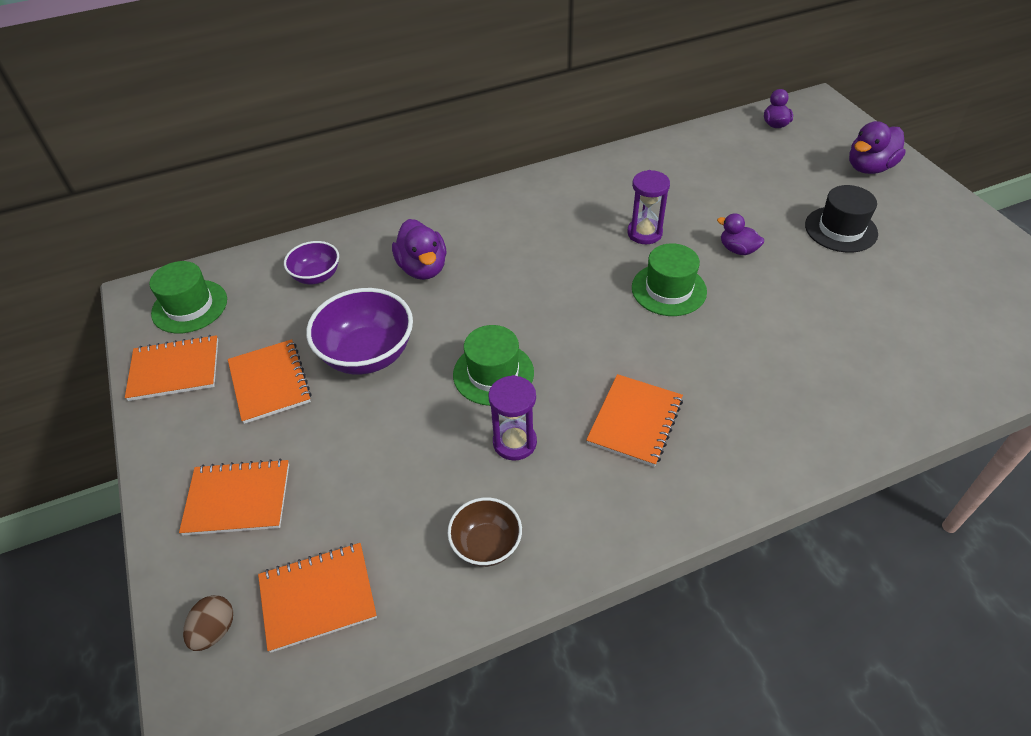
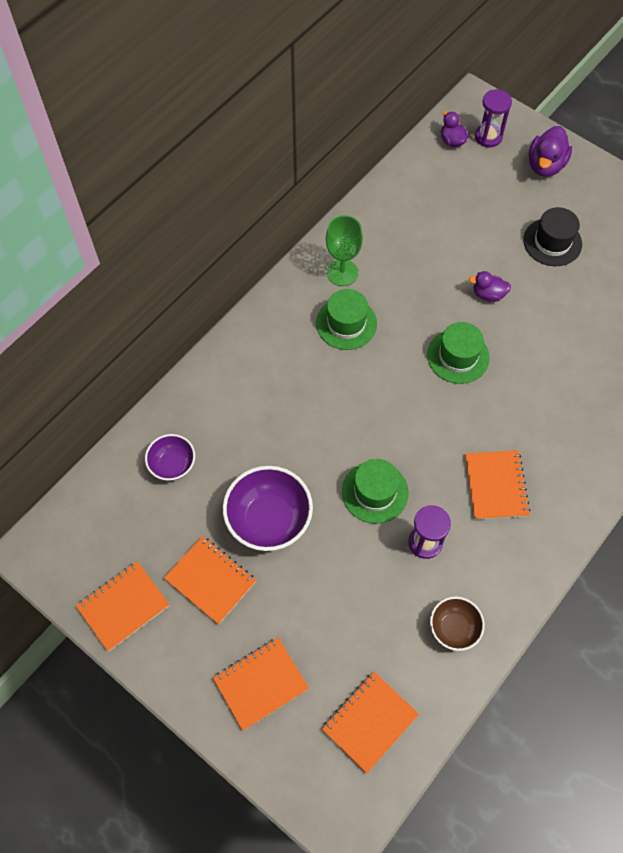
camera: 30 degrees left, 15 degrees up
green hat [149,261,227,334] -> green hat moved to [316,289,377,350]
brown egg [183,595,233,651] -> none
purple duck [392,219,447,280] -> none
purple hourglass [627,170,670,244] -> purple hourglass moved to [475,89,512,147]
none -> green goblet [326,215,363,286]

